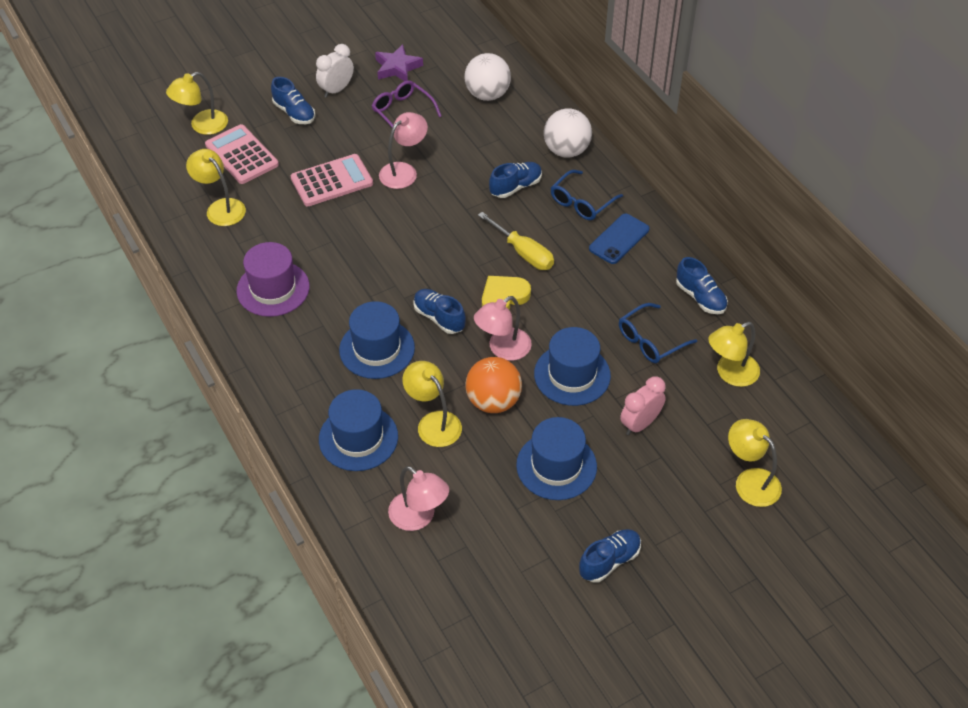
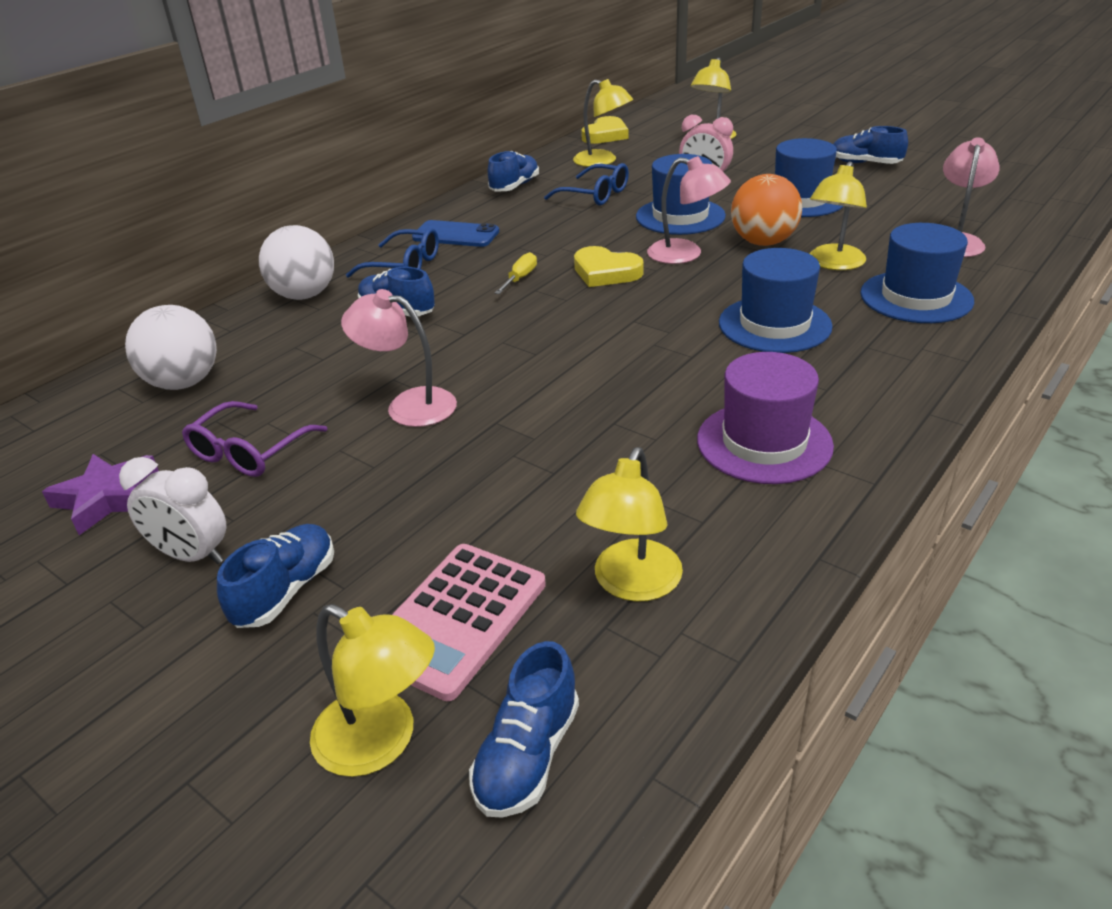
camera: 110 degrees left, 15 degrees down
pink calculator [291,154,373,206] -> none
blue shoe [413,289,466,334] -> blue shoe moved to [469,641,579,818]
yellow screwdriver [478,212,554,270] -> yellow screwdriver [495,252,537,294], size x0.60
none -> yellow heart [581,116,628,144]

